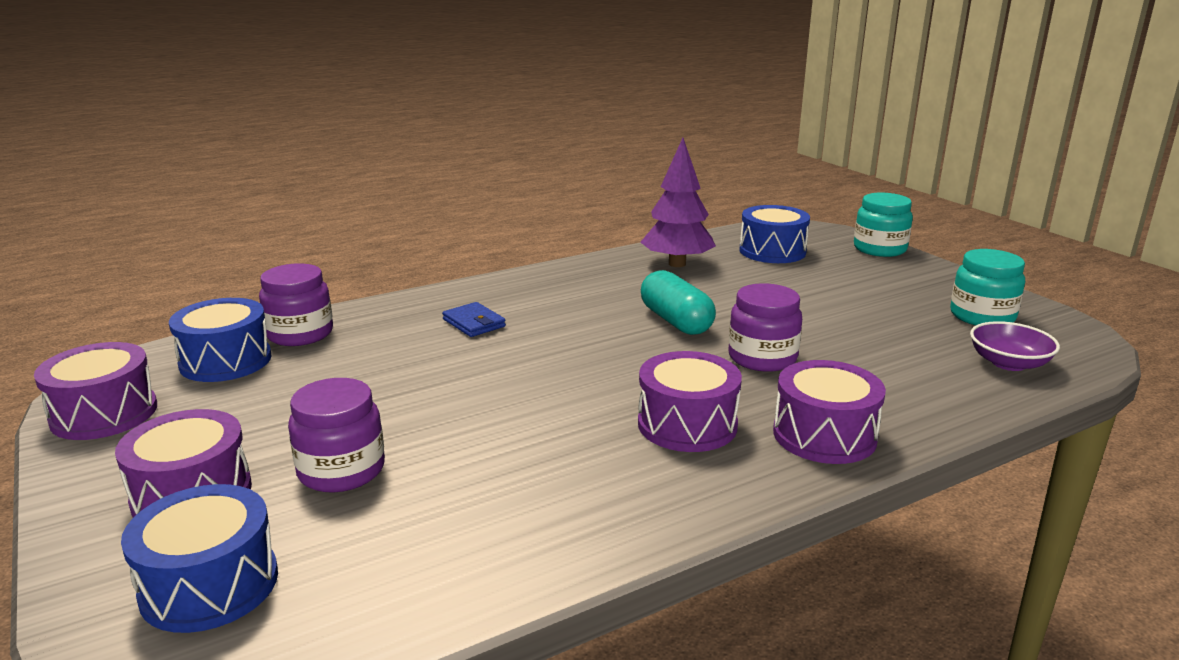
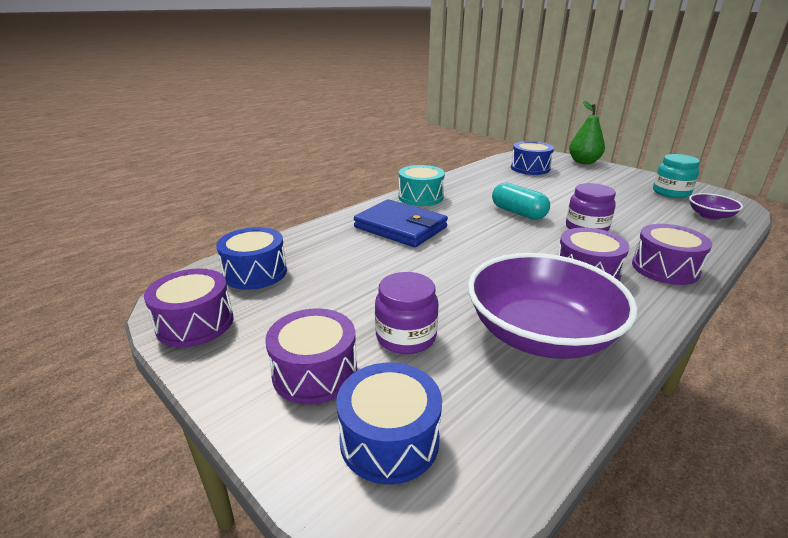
camera: 15 degrees left, 5 degrees up
purple jar [259,263,333,346] -> none
blue wallet [442,302,506,337] -> blue wallet [354,199,448,247], size x2.14
purple tree [641,138,716,267] -> none
turquoise jar [854,193,913,257] -> green pear [569,101,605,164]
none -> turquoise drum [399,165,445,206]
none -> purple bowl [468,253,638,359]

